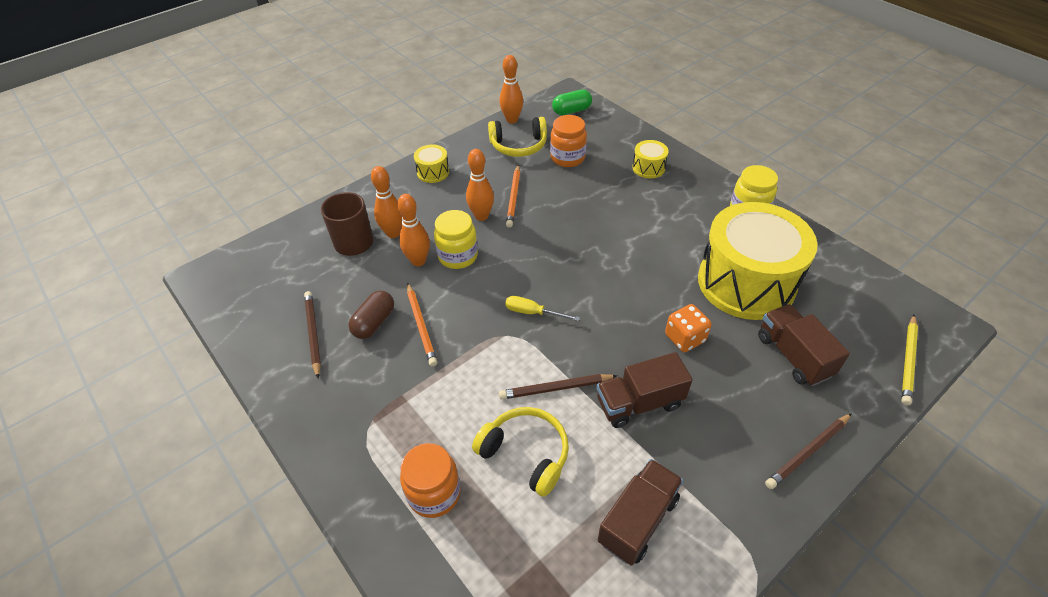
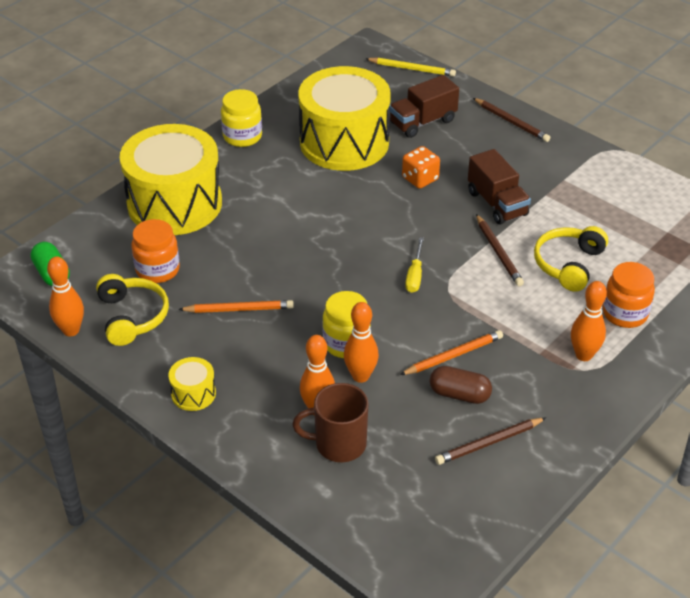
camera: 100 degrees left, 5 degrees down
orange bowling pin [466,149,494,221] -> orange bowling pin moved to [571,281,607,361]
brown truck [598,459,683,566] -> none
yellow drum [632,140,669,178] -> yellow drum [120,124,222,235], size x2.46

